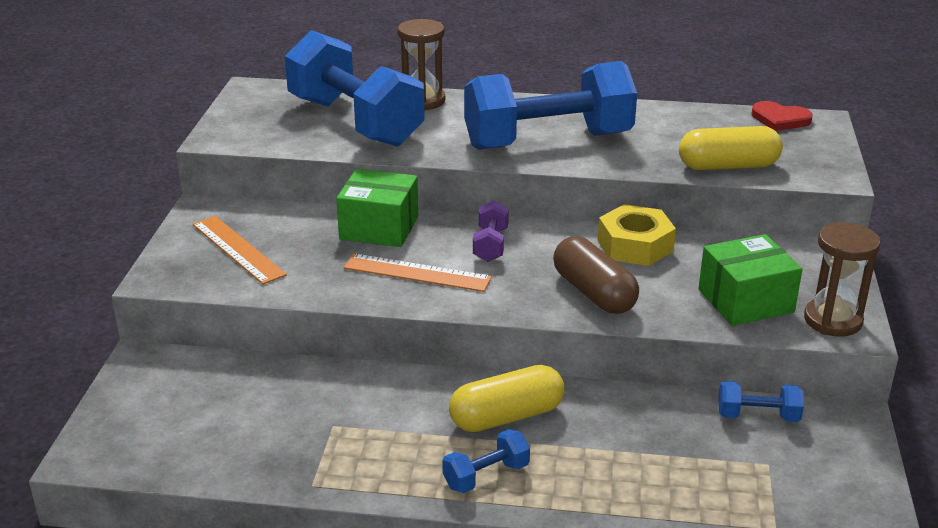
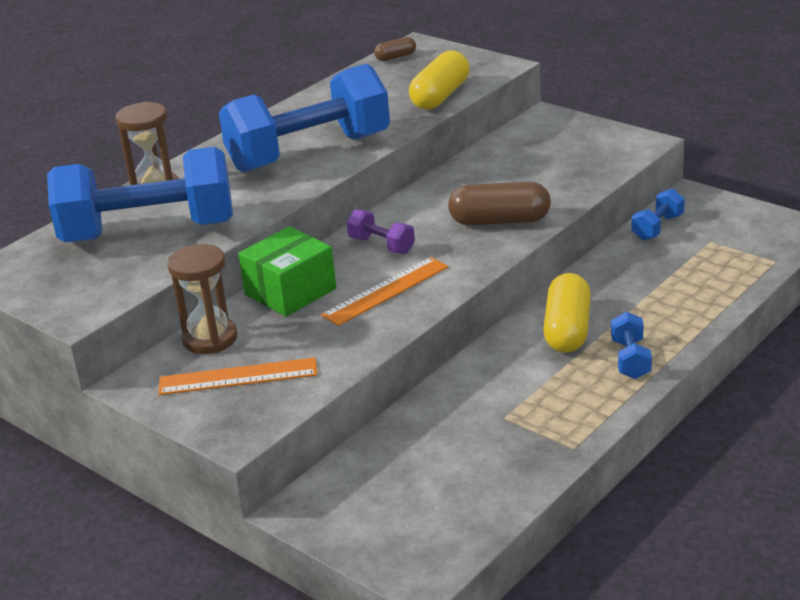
camera: 55 degrees left, 0 degrees up
blue dumbbell [464,61,637,150] -> blue dumbbell turned 45 degrees clockwise [219,64,390,172]
yellow nut [598,204,676,266] -> none
green box [698,234,803,326] -> none
red heart [751,101,812,131] -> brown capsule [374,37,416,61]
brown hourglass [804,222,880,337] -> brown hourglass moved to [167,244,237,354]

